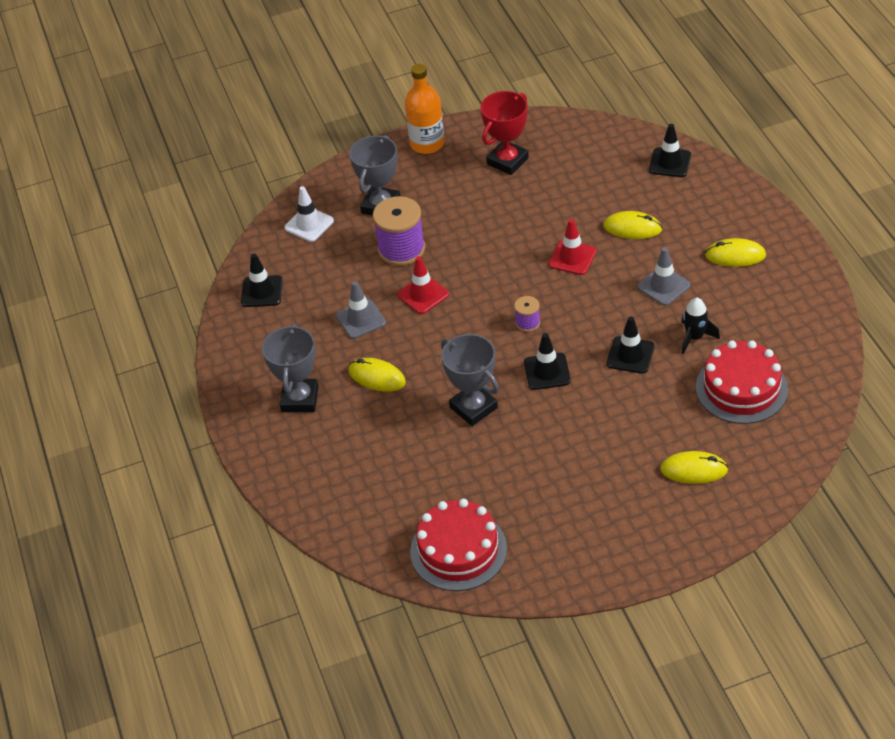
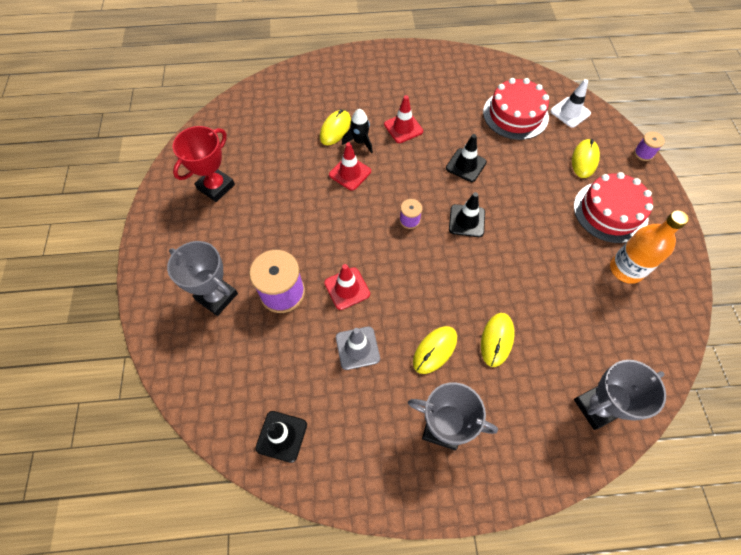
camera: 80 degrees left, 15 degrees up
white traffic cone [284,186,334,242] -> white traffic cone moved to [550,79,591,128]
orange bottle [405,64,445,154] -> orange bottle moved to [610,210,689,284]
red cake [410,499,507,591] -> red cake moved to [574,172,653,243]
grey trophy [441,334,499,426] -> grey trophy moved to [574,360,666,430]
red trophy [480,91,529,175] -> red trophy turned 75 degrees clockwise [173,126,235,202]
grey traffic cone [637,247,690,306] -> red traffic cone [384,95,423,143]
black traffic cone [649,124,691,177] -> none
black rocket [682,298,720,354] -> black rocket moved to [342,109,373,154]
yellow mouse [705,238,766,267] -> yellow mouse moved to [481,313,514,367]
none -> purple spool [634,132,665,161]

